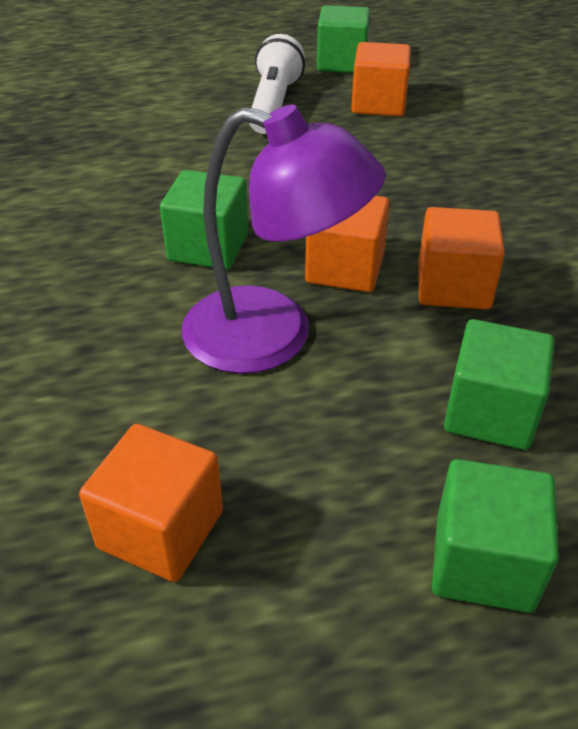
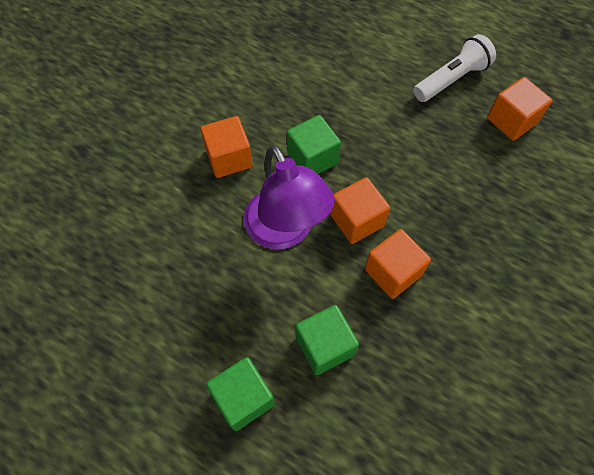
camera: 45 degrees right, 20 degrees up
orange cube [79,424,223,582] -> orange cube moved to [200,116,253,178]
green cube [317,5,370,73] -> none

